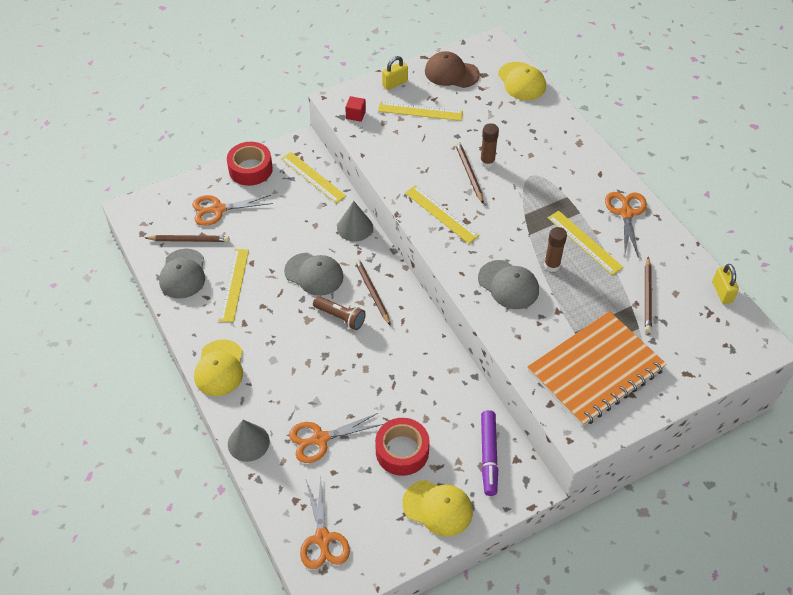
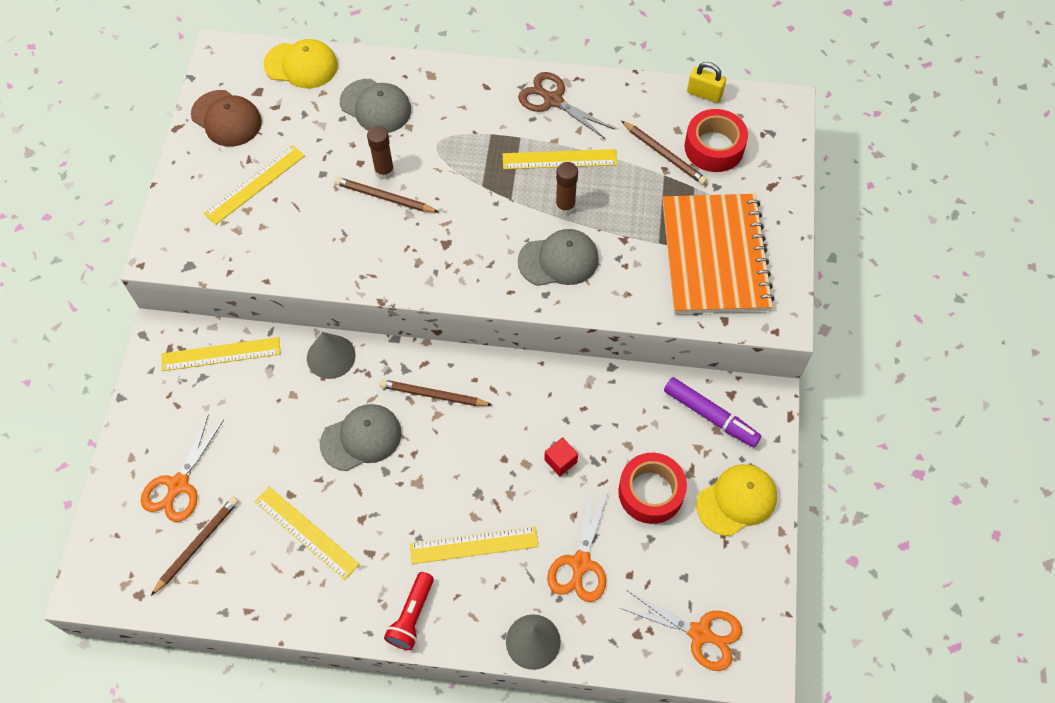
camera: 55 degrees left, 10 degrees up
grey cap [159,249,205,299] -> grey cap moved to [340,79,411,133]
yellow cap [194,339,243,396] -> red flashlight [384,572,434,650]
red tape [227,142,273,186] -> red tape moved to [684,109,748,172]
brown flashlight [313,296,366,330] -> none
red cube [345,96,366,122] -> red cube moved to [544,437,578,476]
yellow padlock [382,56,408,90] -> none
yellow ruler [405,185,479,244] -> yellow ruler moved to [410,527,538,564]
brown cap [425,51,480,88] -> brown cap turned 105 degrees counterclockwise [191,90,262,147]
orange scissors [605,192,647,258] -> brown scissors [518,72,615,139]

